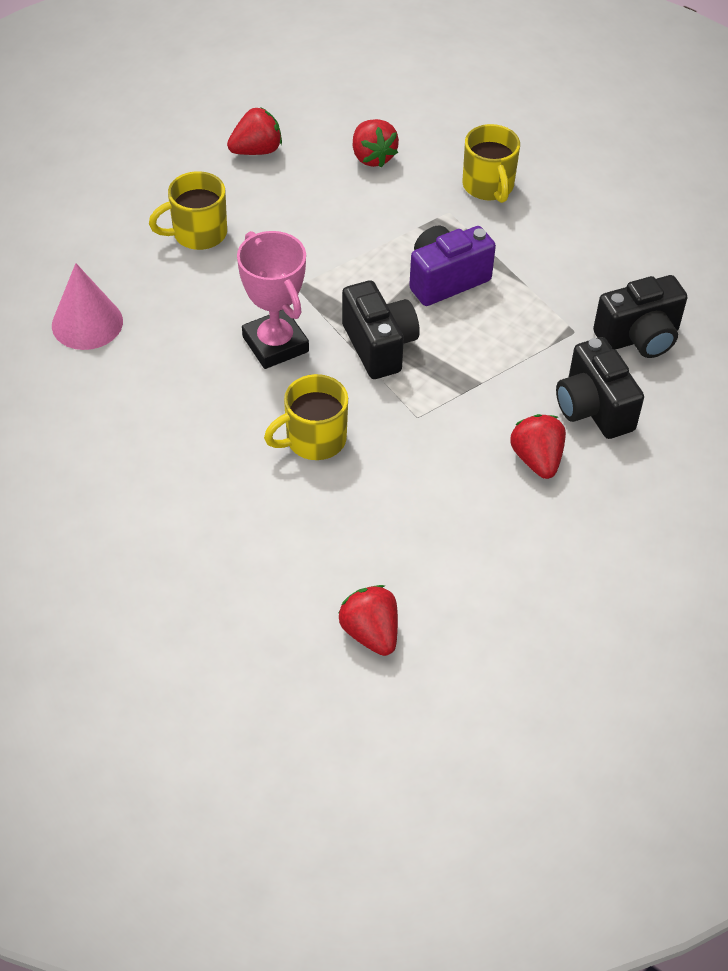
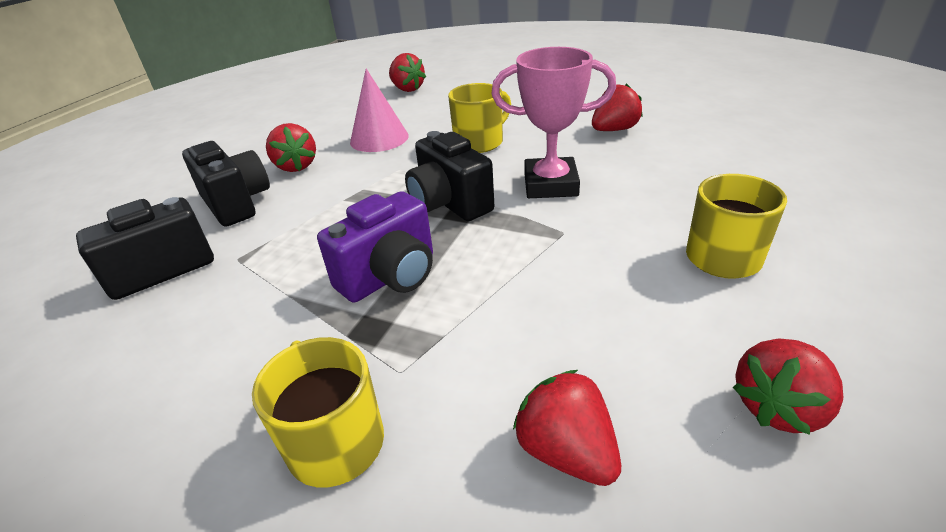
camera: 170 degrees right, 15 degrees down
pink cone [52,263,123,350] -> pink cone moved to [350,69,409,152]
pink trophy [237,231,309,369] -> pink trophy turned 45 degrees counterclockwise [491,47,616,198]
none -> red strawberry [592,83,643,131]

